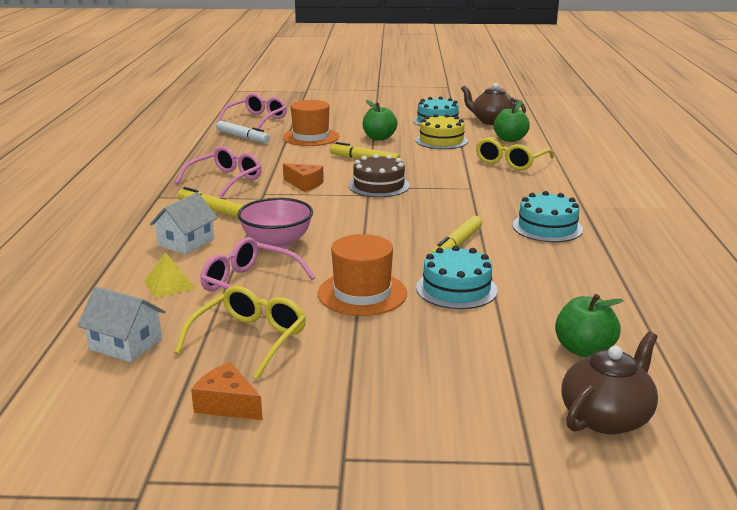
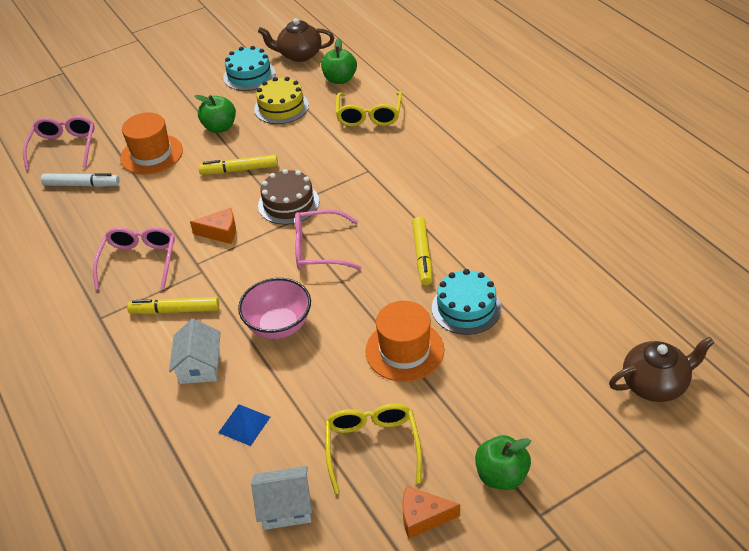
camera: 30 degrees left, 20 degrees up
yellow pyramid [144,252,195,298] -> blue pyramid [218,404,270,446]
pink glasses [200,237,315,315] -> pink glasses moved to [295,209,362,270]
turquoise cake [513,191,583,242] -> none
green apple [555,294,624,358] -> green apple moved to [475,435,531,490]
brown teapot [562,331,658,434] -> brown teapot turned 60 degrees clockwise [609,337,715,402]

